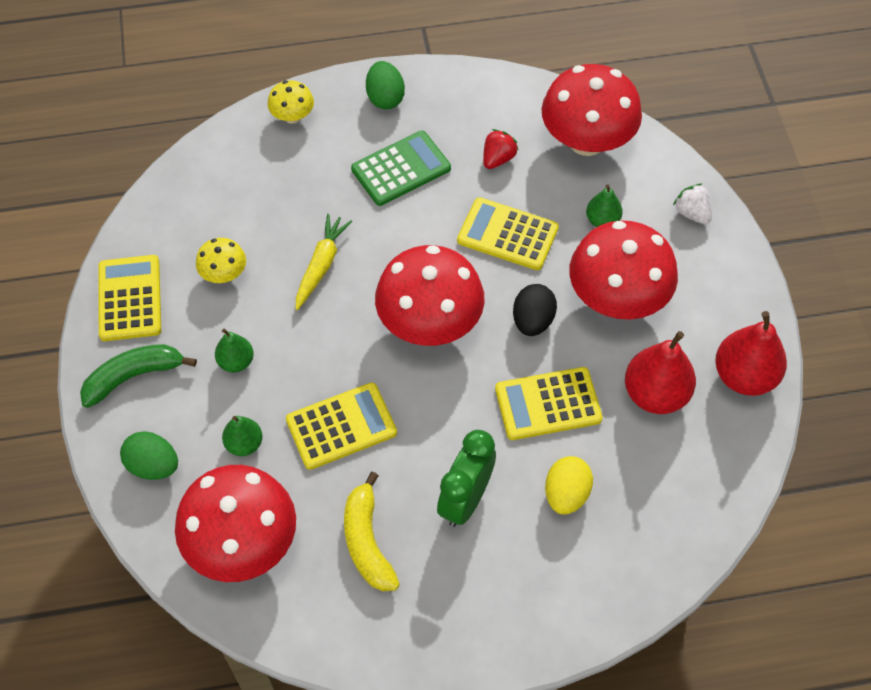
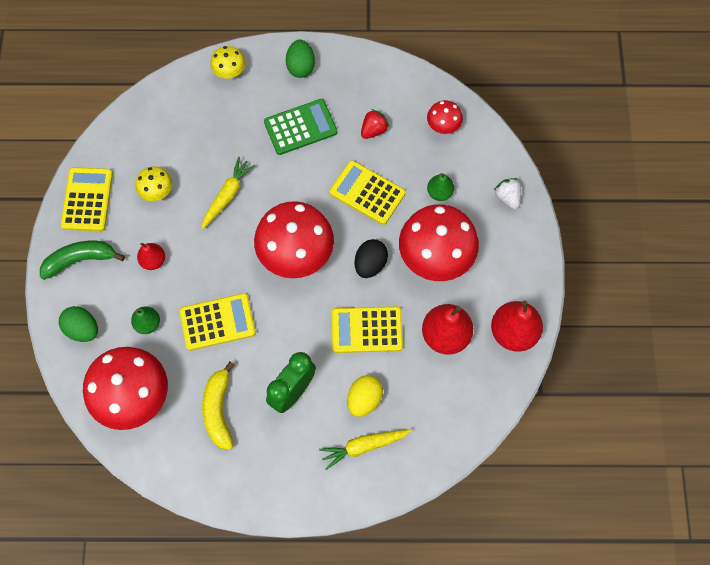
camera: 10 degrees right, 10 degrees up
green pear [215,329,254,372] -> red pear [137,243,165,270]
red mushroom [542,64,642,156] -> red mushroom [427,100,463,134], size x0.48
none -> yellow carrot [319,429,411,470]

